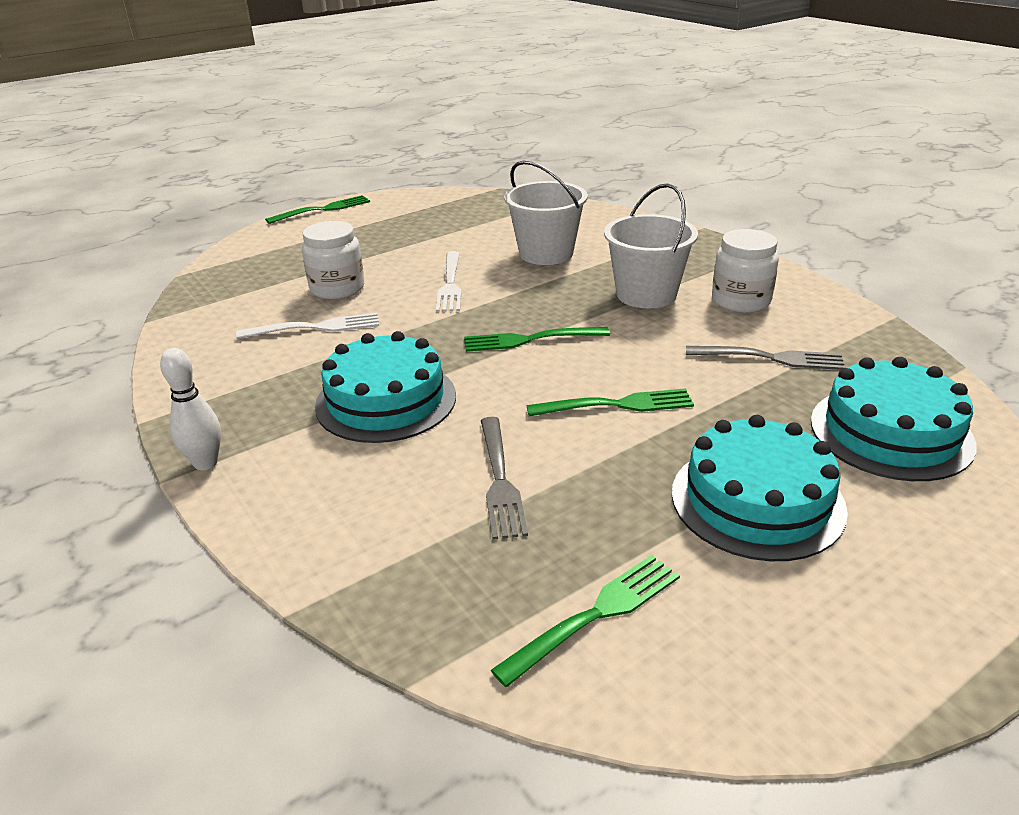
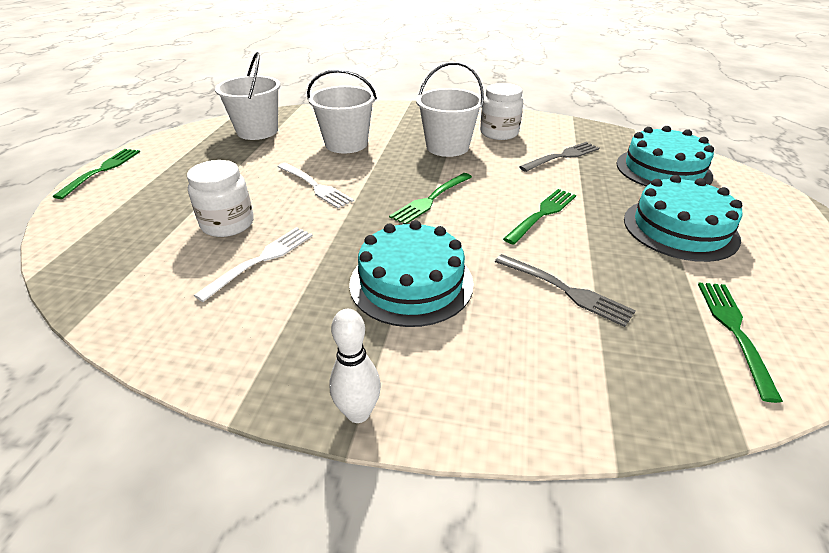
camera: 45 degrees left, 5 degrees up
none -> white bucket [215,52,281,140]

